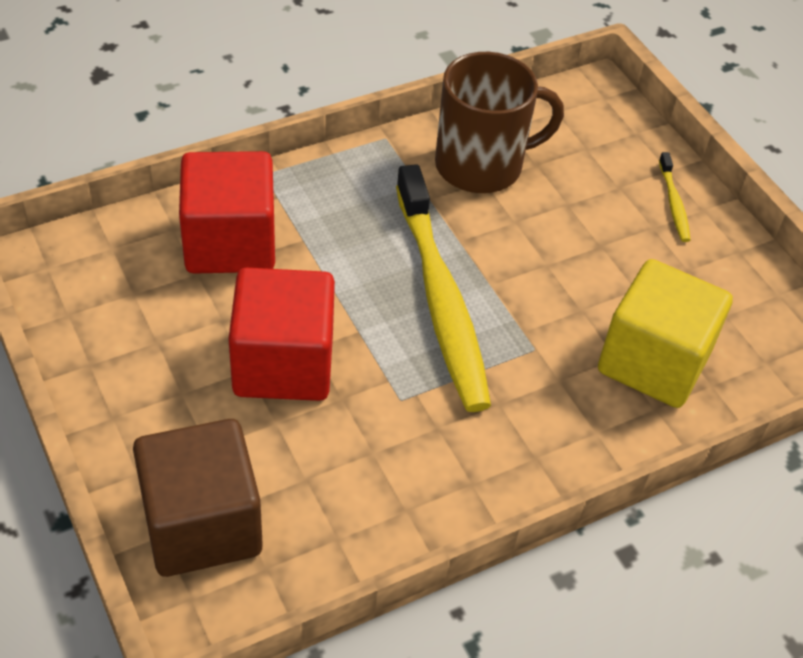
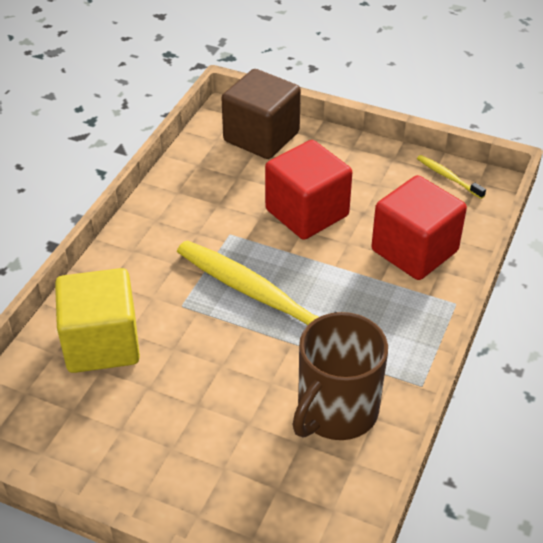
camera: 145 degrees right, 5 degrees down
yellow toothbrush [659,152,691,242] -> yellow toothbrush moved to [417,155,486,199]

